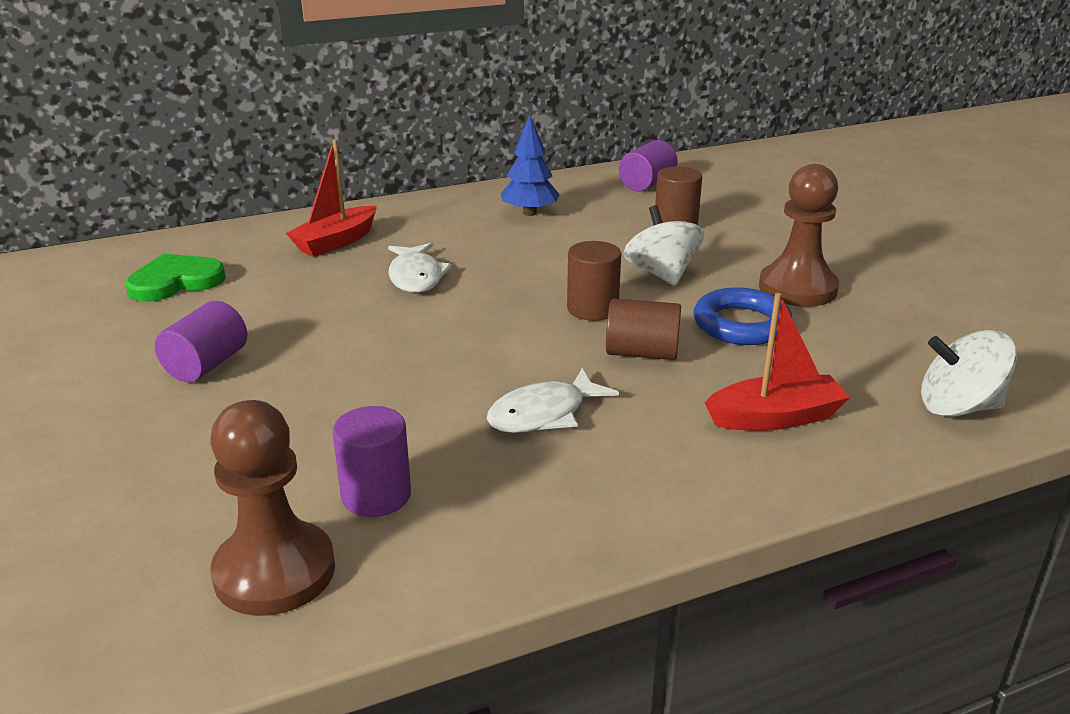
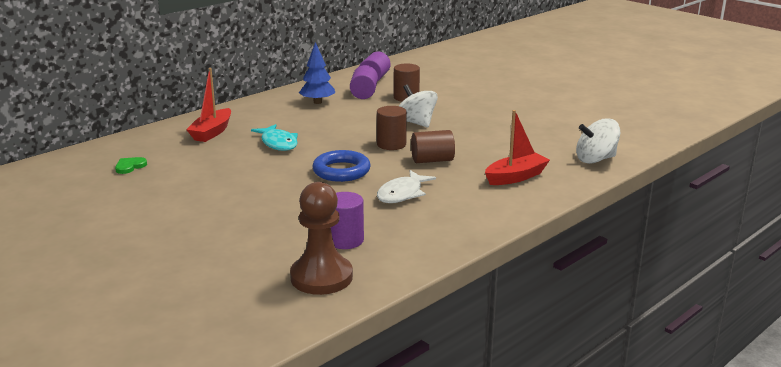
camera: 20 degrees left, 5 degrees down
green heart [125,254,226,302] -> green heart [115,157,147,174], size x0.55
purple cylinder [155,301,247,382] -> purple cylinder moved to [350,65,378,99]
white fish [388,243,452,293] -> turquoise fish [251,124,298,151]
blue ring [694,287,792,345] -> blue ring moved to [312,150,371,182]
brown pawn [759,164,839,307] -> none

